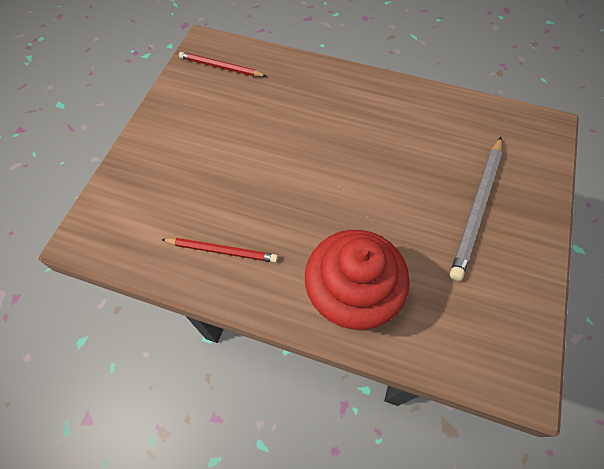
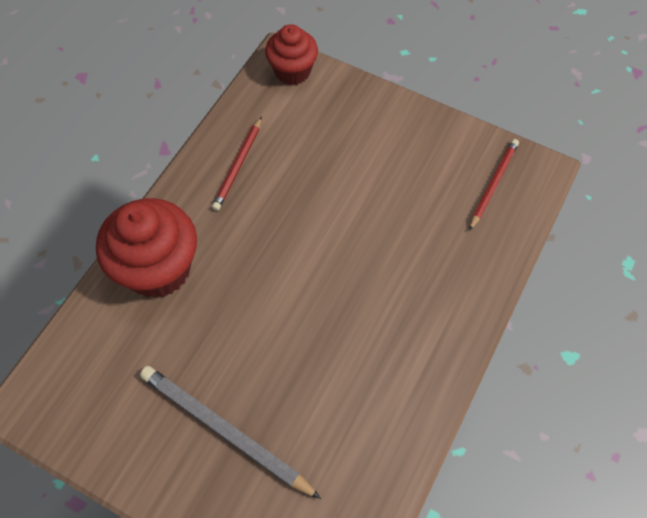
camera: 100 degrees right, 0 degrees up
none -> red cupcake [265,24,318,85]

